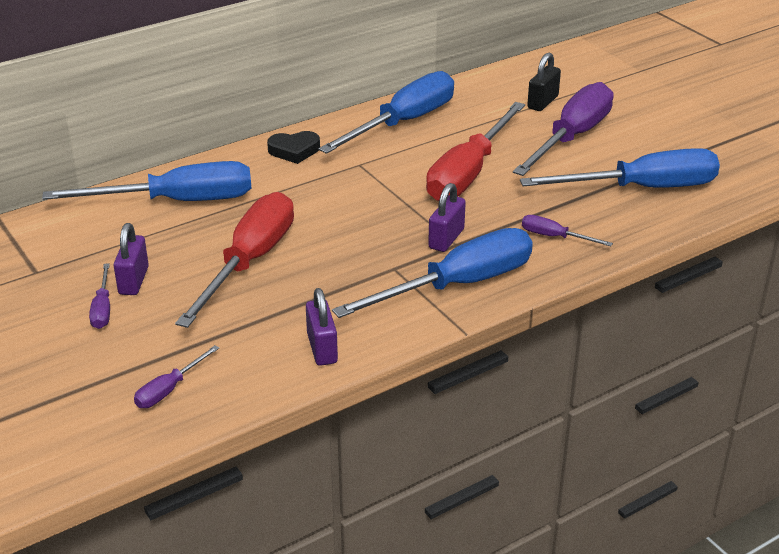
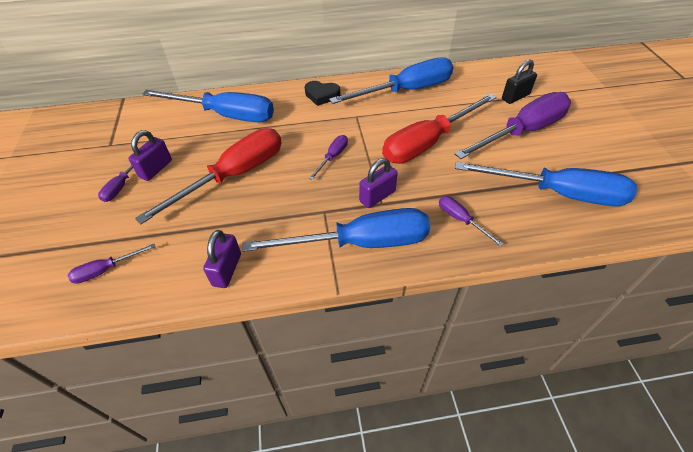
camera: 25 degrees right, 15 degrees up
none -> purple screwdriver [309,135,348,180]

